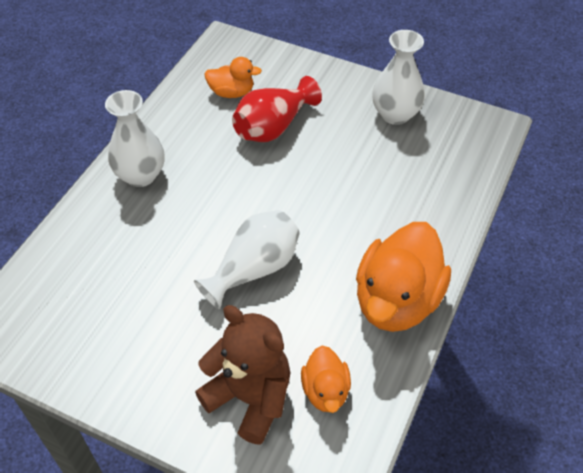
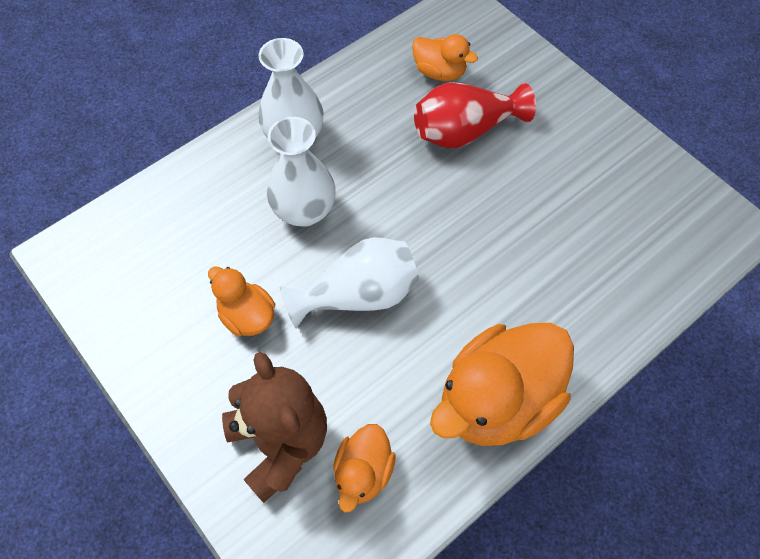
camera: 25 degrees right, 10 degrees up
white vase [372,30,425,125] -> white vase moved to [267,117,336,227]
none -> orange duck [208,266,275,337]

